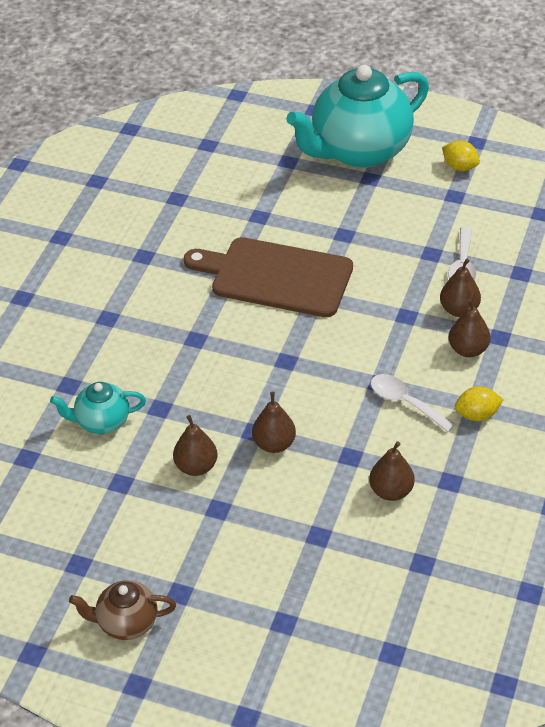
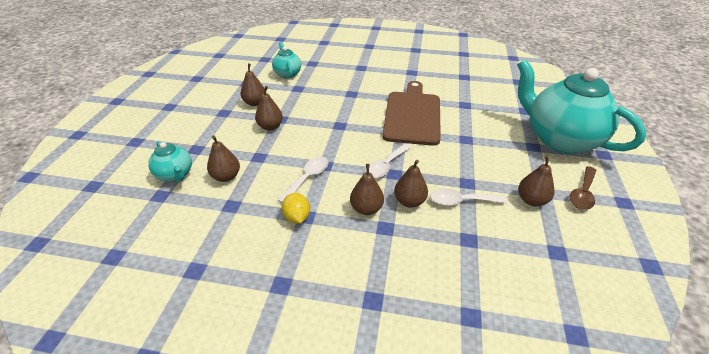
camera: 80 degrees right, 5 degrees down
brown teapot [69,580,176,640] -> none
yellow lemon [442,140,480,171] -> brown spoon [569,166,596,210]
none -> turquoise teapot [148,141,192,182]
none -> white spoon [365,143,412,178]
none -> brown pear [518,156,555,206]

